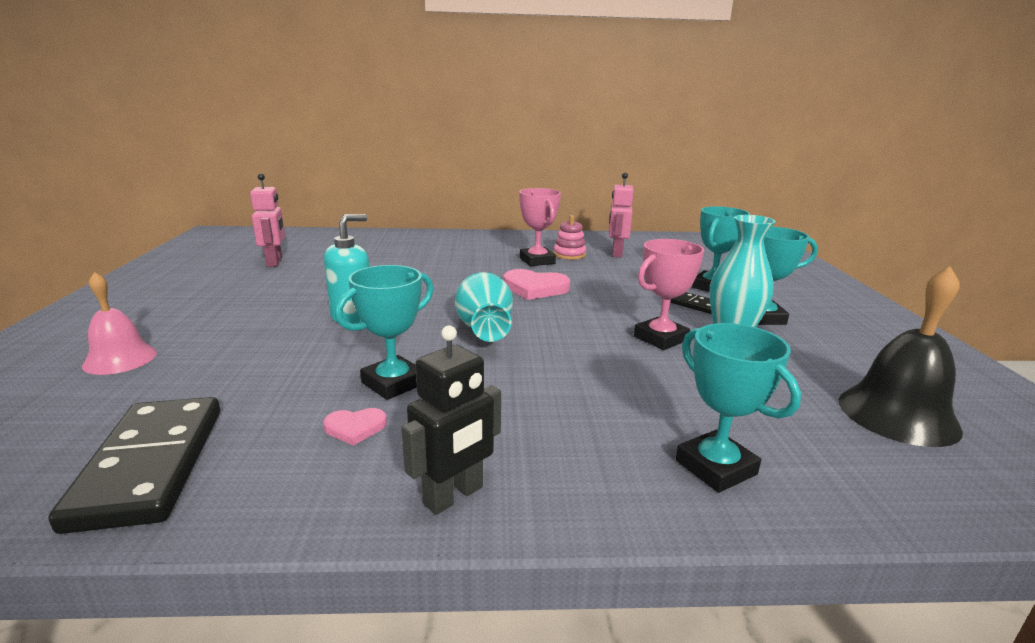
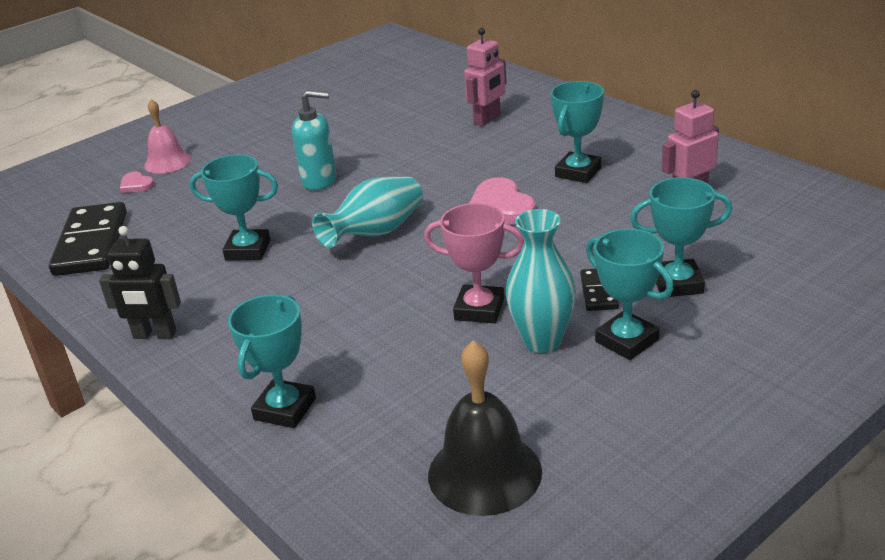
camera: 55 degrees right, 10 degrees up
black domino [48,397,220,534] -> black domino turned 45 degrees counterclockwise [49,202,127,276]
pink robot [250,174,285,267] -> pink robot moved to [464,28,507,126]
pink heart [323,408,387,446] -> pink heart moved to [120,172,155,193]
pink trophy [519,188,561,266] -> turquoise trophy [551,81,604,183]
pink stacking toy [553,215,586,260] -> none

